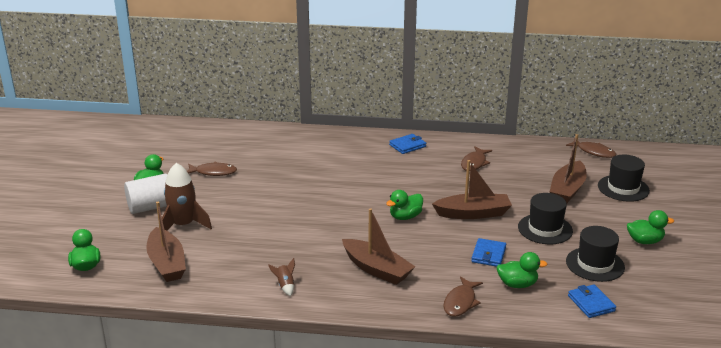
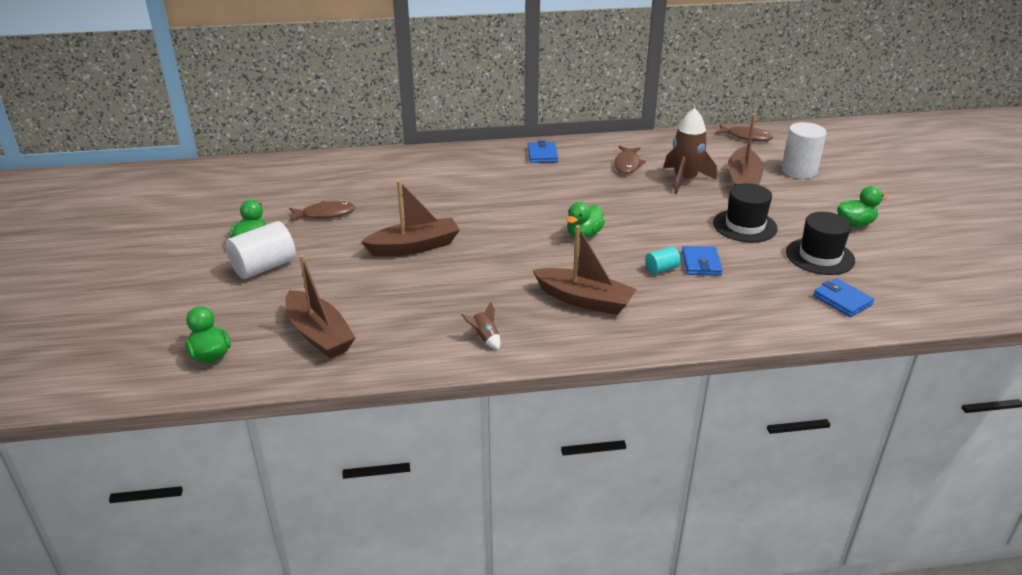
camera: 15 degrees left, 5 degrees up
brown rocket [162,163,212,231] -> brown rocket moved to [663,108,717,194]
blue wallet [389,134,426,154] -> blue wallet turned 45 degrees counterclockwise [528,140,558,163]
brown boat [432,160,512,219] -> brown boat moved to [361,180,460,256]
brown fish [443,277,483,317] -> none
green duck [497,252,547,288] -> none
black hat [598,155,650,202] -> white cylinder [781,122,827,179]
none -> turquoise cylinder [645,247,681,274]

